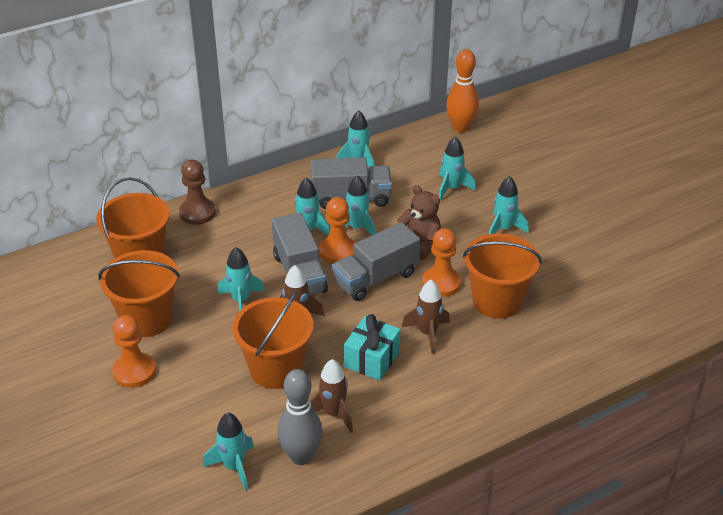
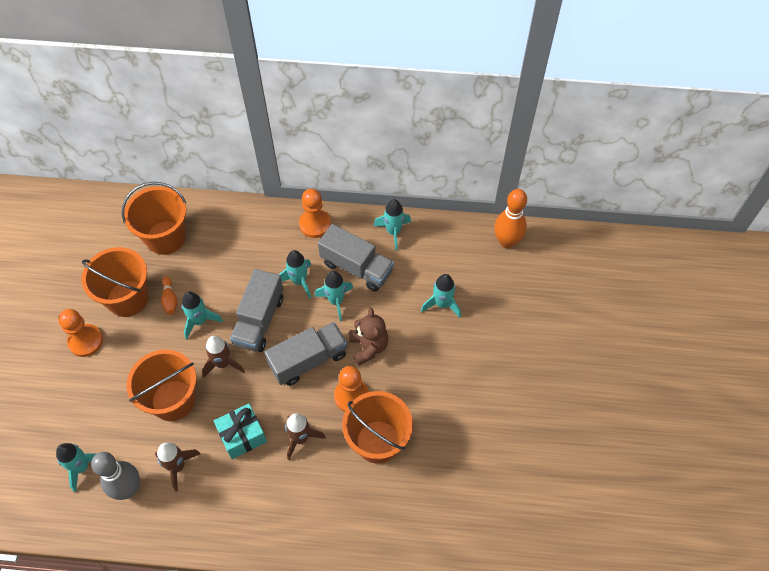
camera: 35 degrees right, 20 degrees up
brown pawn [179,160,216,225] -> none
orange pawn [319,197,356,264] -> orange pawn moved to [299,189,331,238]
grey truck [332,222,420,301] -> grey truck turned 150 degrees clockwise [265,322,347,386]
turquoise rocket [489,176,529,234] -> none
none -> orange bowling pin [161,276,177,315]

